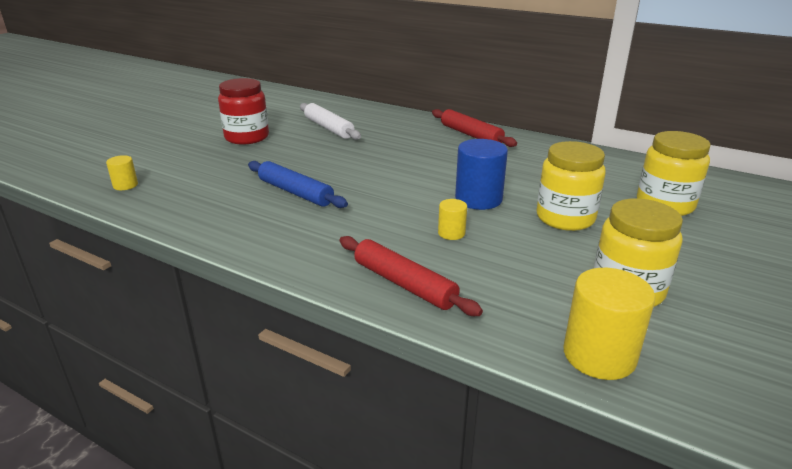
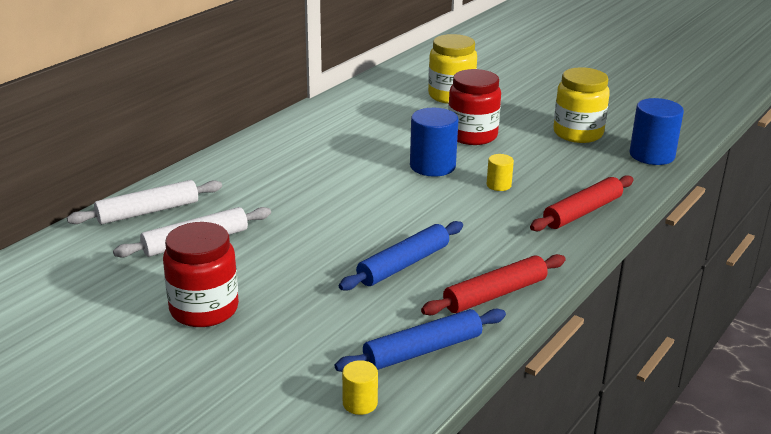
camera: 85 degrees left, 0 degrees up
red rolling pin [432,109,517,147] -> red rolling pin moved to [421,254,566,315]
yellow jar [536,141,606,231] -> red jar [448,69,501,145]
yellow cylinder [563,268,655,380] -> blue cylinder [629,98,684,165]
none -> white rolling pin [67,180,222,224]
none -> blue rolling pin [335,309,506,372]

